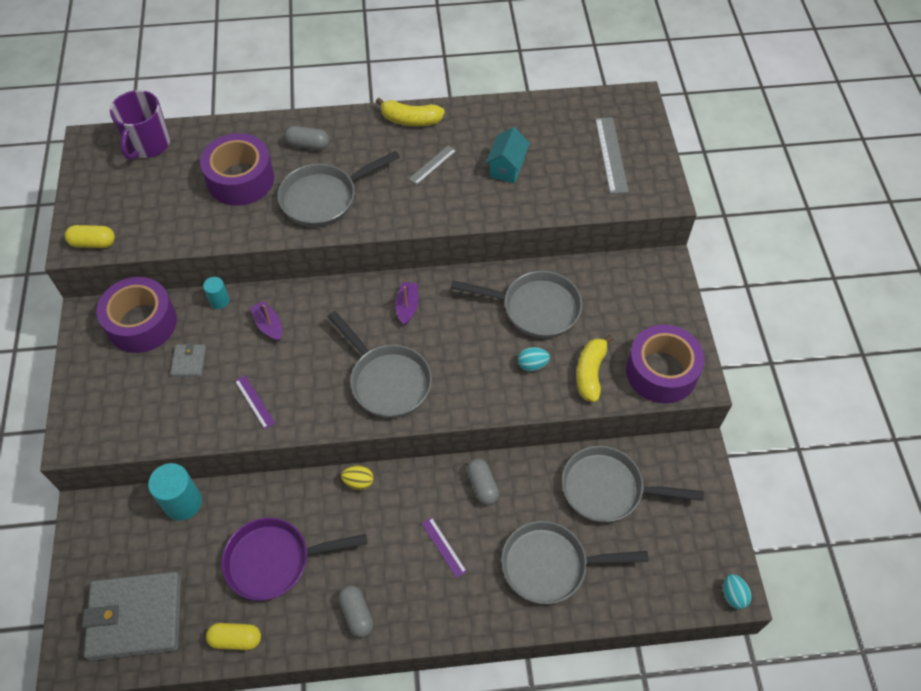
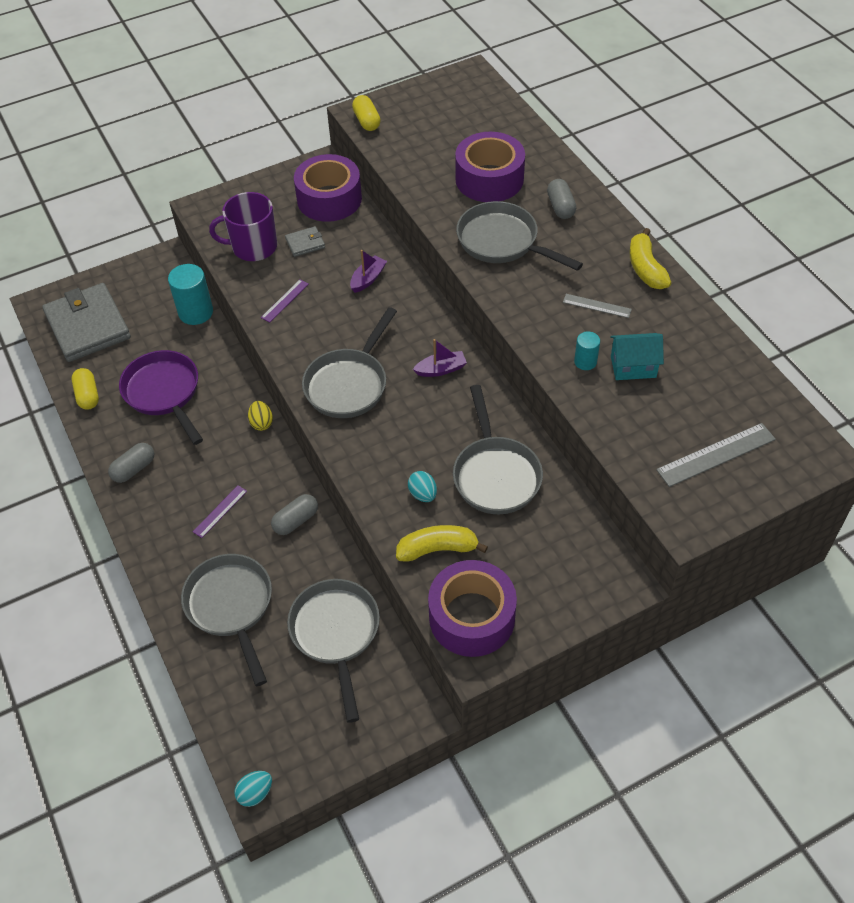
camera: 70 degrees right, 5 degrees down
purple mug [110,90,170,160] -> purple mug moved to [209,192,277,261]
turquoise cylinder [203,277,230,309] -> turquoise cylinder moved to [574,331,600,370]

